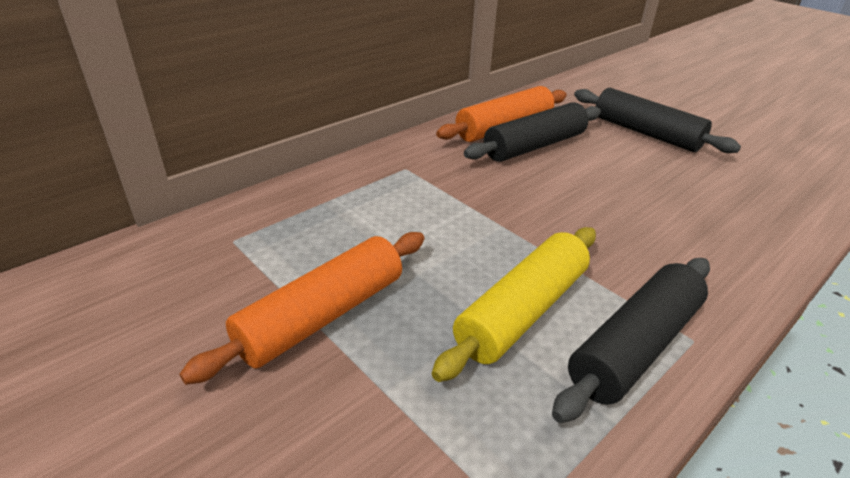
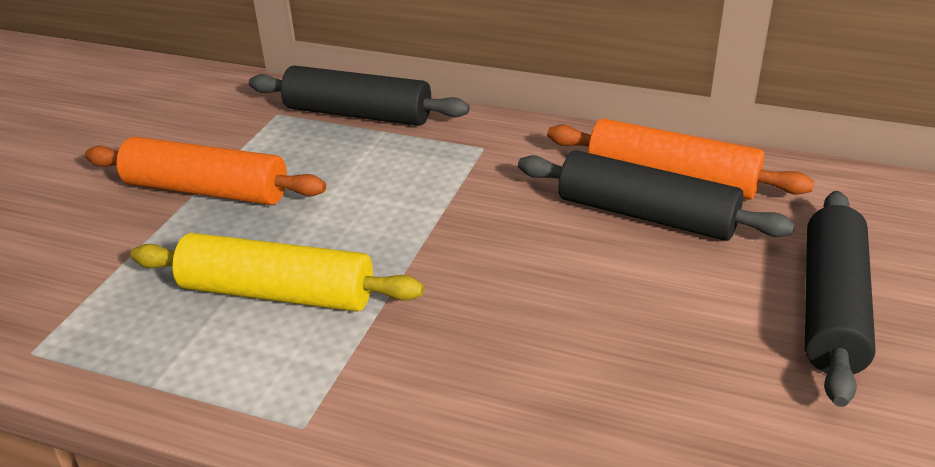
camera: 65 degrees right, 0 degrees up
black rolling pin [552,258,710,423] -> black rolling pin moved to [249,66,470,126]

